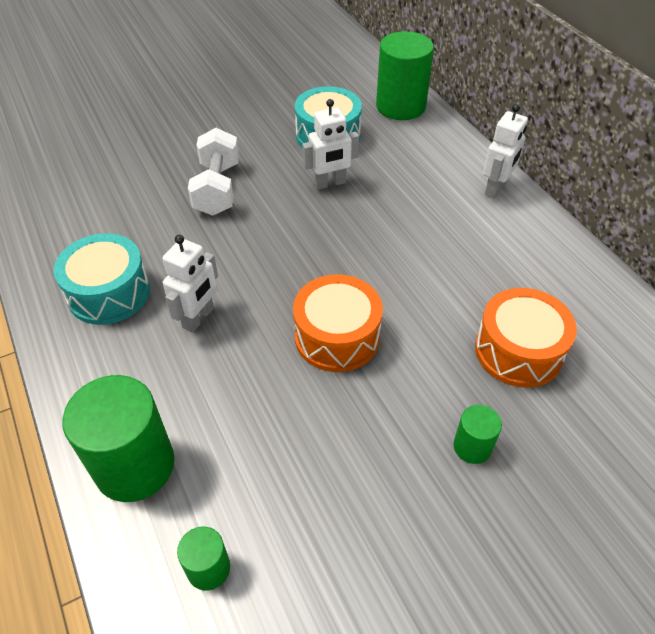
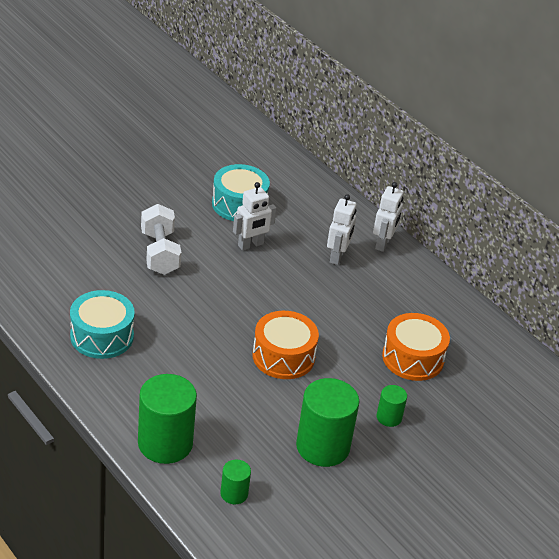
camera: 15 degrees left, 10 degrees down
white robot [162,235,218,333] -> white robot moved to [327,194,357,265]
green cylinder [376,31,434,120] -> green cylinder moved to [296,378,359,467]

